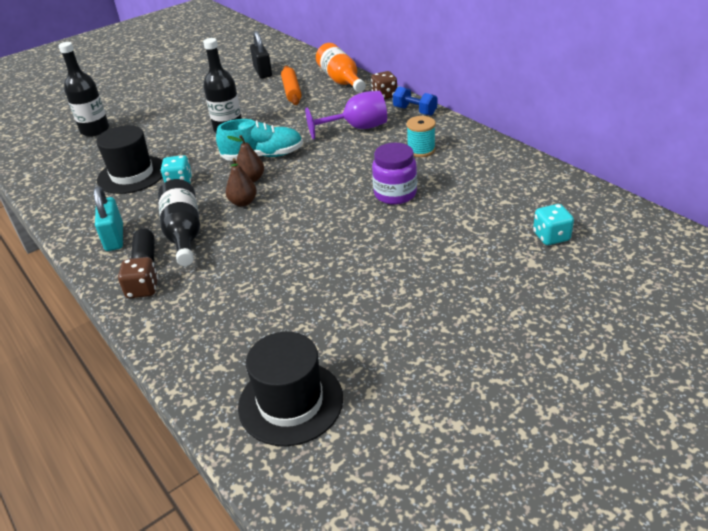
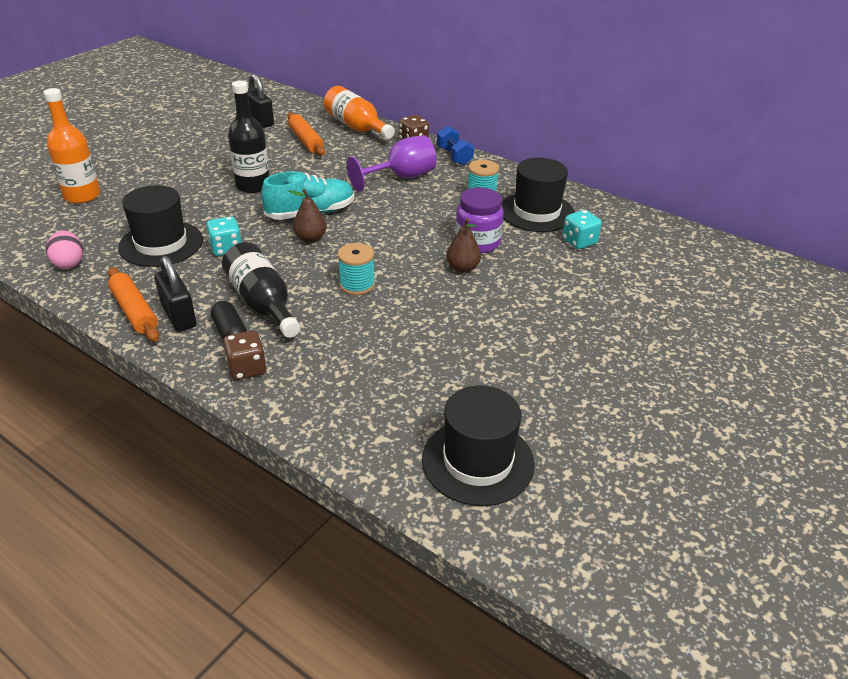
camera: 20 degrees left, 0 degrees up
black bottle [58,42,109,137] -> orange bottle [43,88,100,204]
turquoise padlock [94,186,123,251] -> black padlock [155,256,196,332]
brown pear [226,158,257,207] -> brown pear moved to [446,218,481,273]
blue dumbbell [393,86,437,116] -> blue dumbbell turned 45 degrees clockwise [437,126,474,166]
turquoise dice [533,204,574,245] -> turquoise dice moved to [562,210,602,249]
none -> pink egg [46,230,83,269]
none -> orange rolling pin [108,267,159,342]
none -> turquoise spool [337,243,375,295]
none -> black hat [502,158,575,232]

